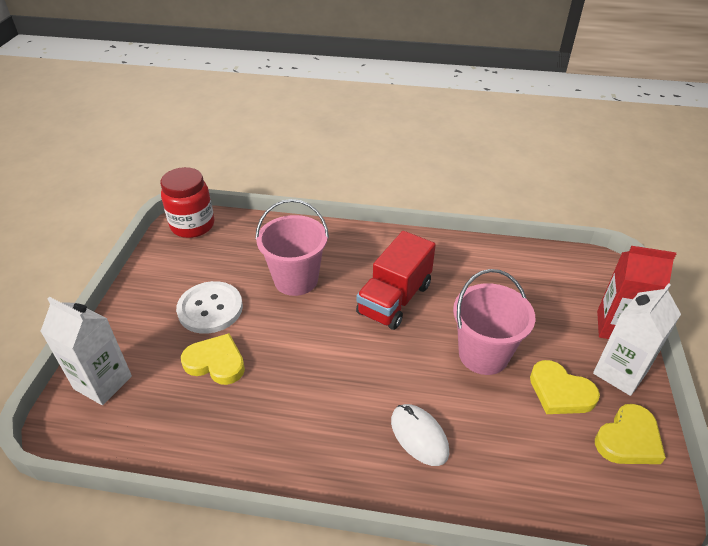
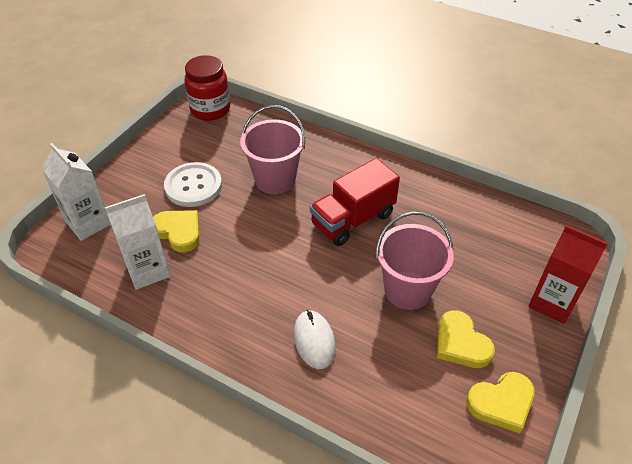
camera: 20 degrees right, 5 degrees up
white carton [593,283,681,396] -> white carton moved to [105,194,170,290]

